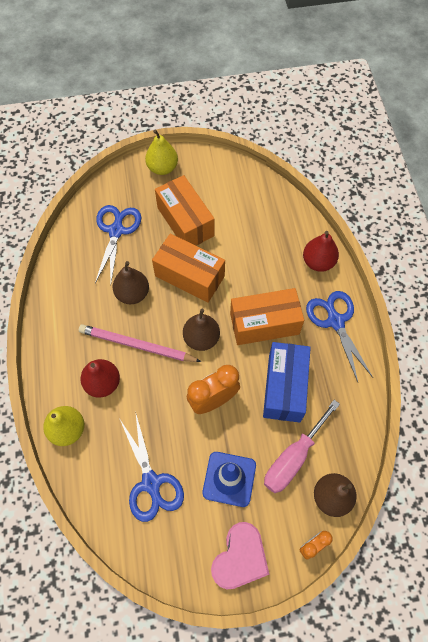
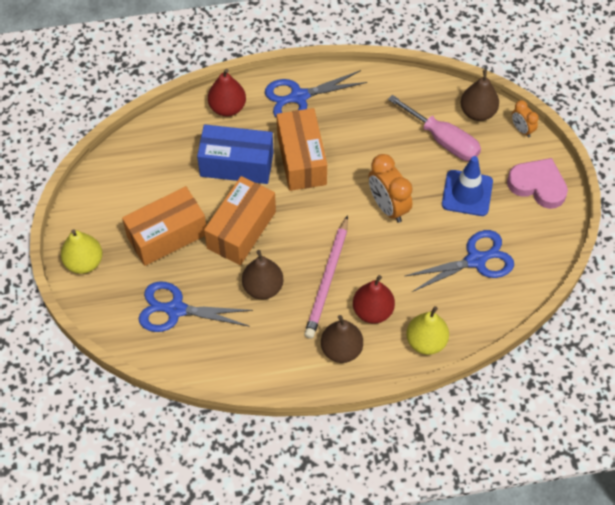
camera: 90 degrees left, 5 degrees down
brown pear [183,309,220,351] -> brown pear moved to [321,315,363,363]
blue box [263,342,311,423] -> blue box moved to [197,124,274,184]

